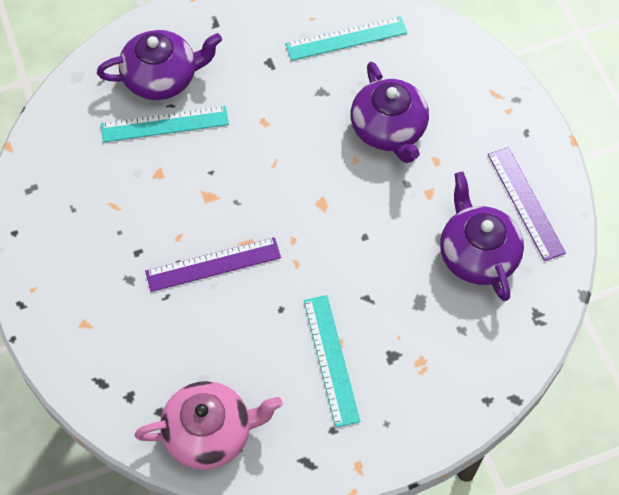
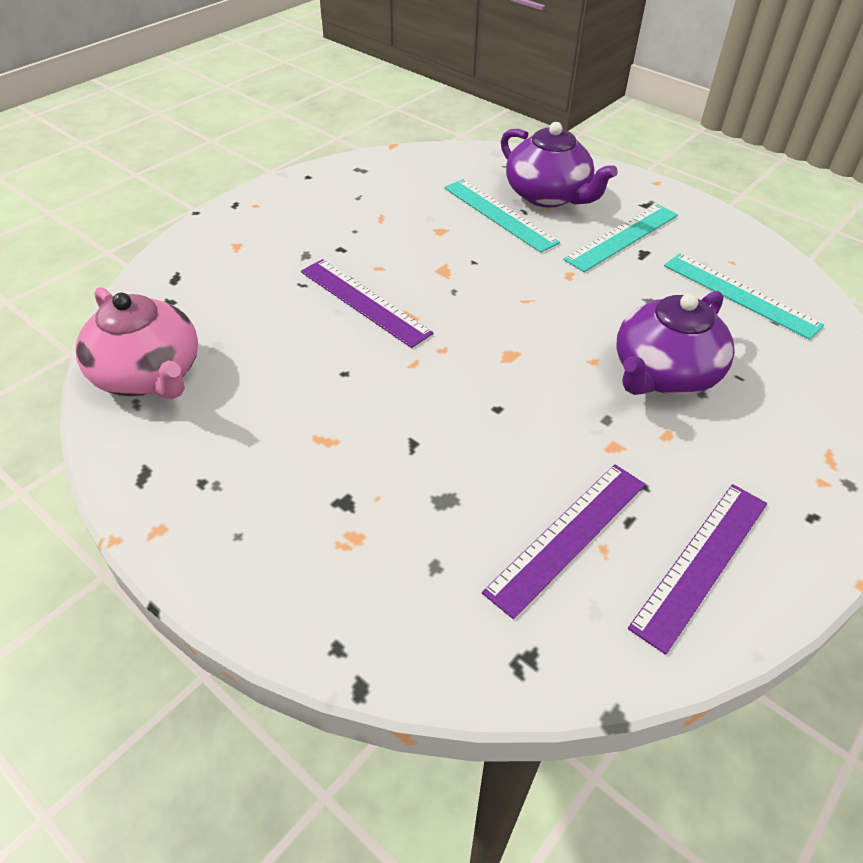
camera: 60 degrees right, 15 degrees down
turquoise ruler [304,295,360,427] -> turquoise ruler moved to [563,204,678,272]
purple teapot [440,171,524,301] -> purple ruler [482,464,645,619]

